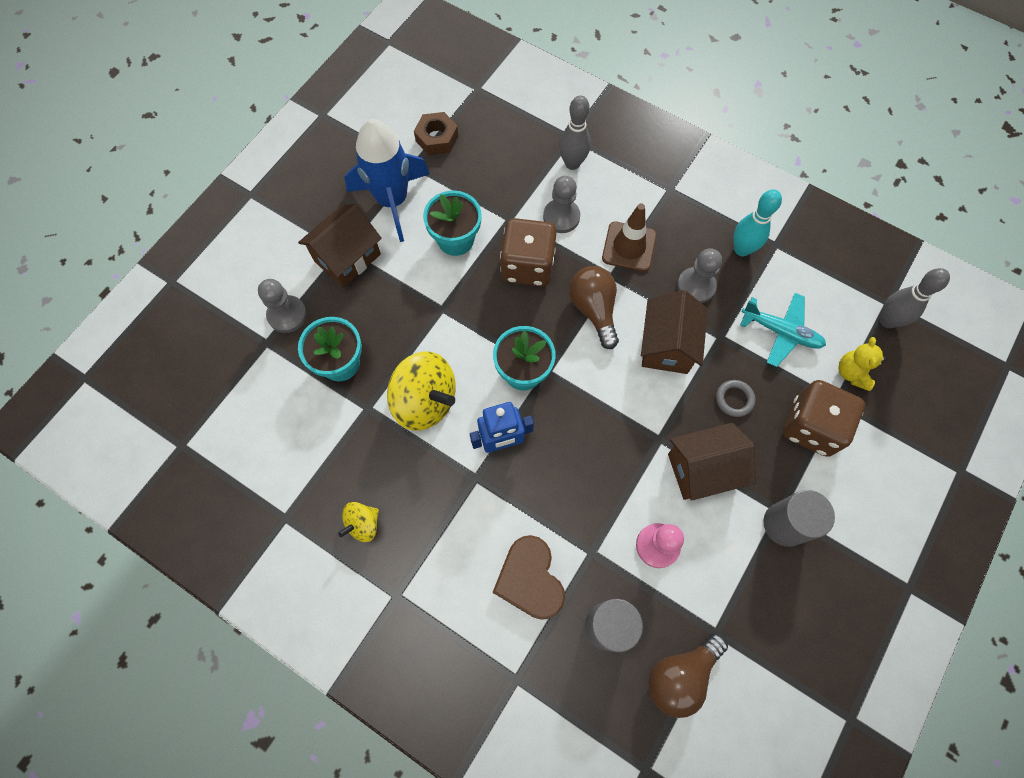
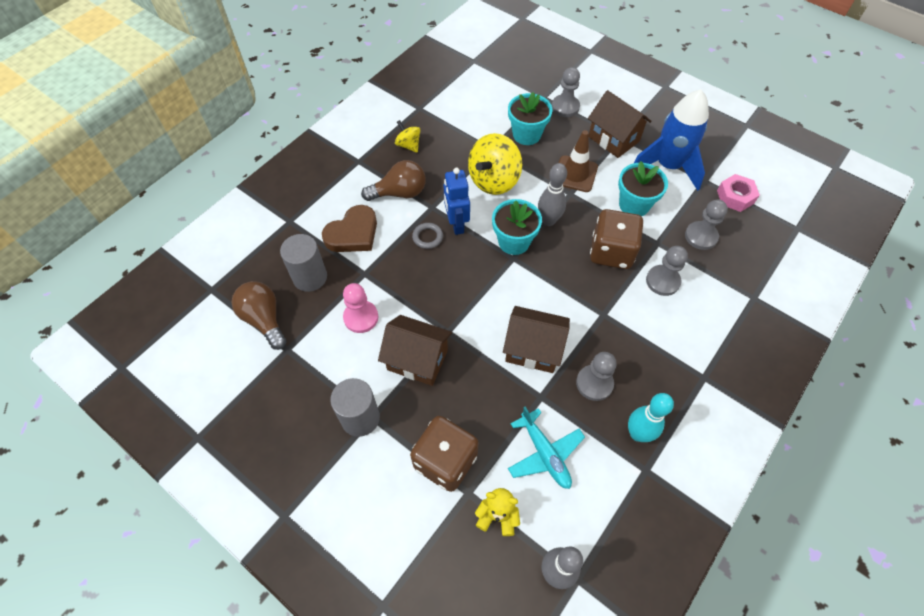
camera: 95 degrees right, 10 degrees down
brown nut [414,112,458,155] -> pink nut [717,174,760,212]
brown heart [493,535,565,620] -> brown heart turned 150 degrees clockwise [322,205,377,252]
grey bowling pin [559,95,591,170] -> grey bowling pin moved to [538,163,567,226]
brown light bulb [569,266,619,349] -> brown light bulb moved to [361,160,426,201]
brown traffic cone [602,203,657,272] -> brown traffic cone moved to [559,130,598,192]
brown house [668,423,756,501] -> brown house turned 60 degrees counterclockwise [378,315,452,386]
grey ring [716,380,755,417] -> grey ring moved to [412,223,443,249]
turquoise plane [740,293,826,367] -> turquoise plane turned 60 degrees counterclockwise [508,407,585,489]
none -> grey pawn [685,200,728,250]

